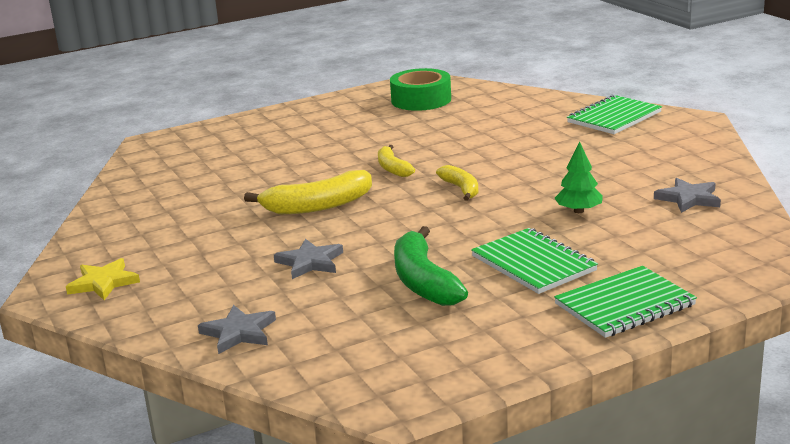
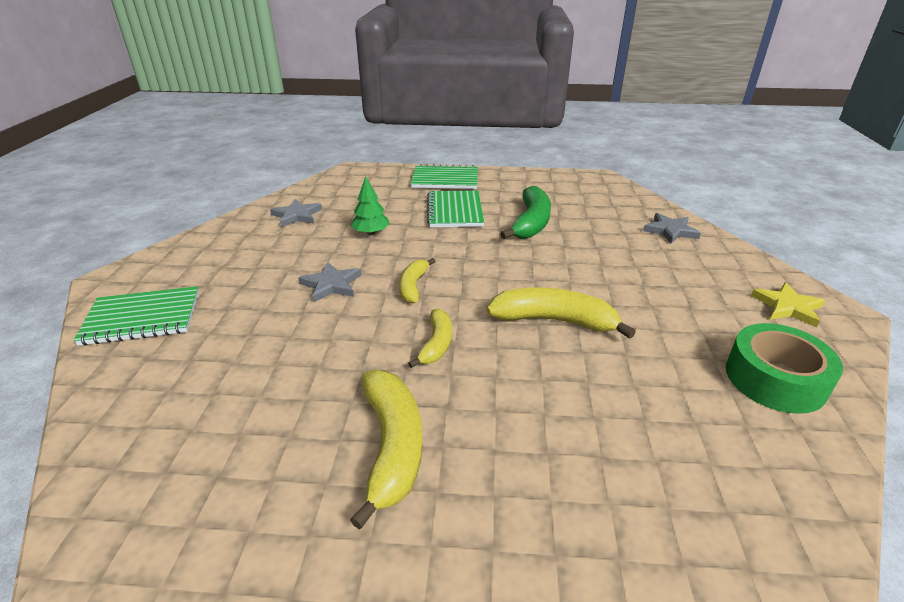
camera: 150 degrees left, 10 degrees up
grey star [274,239,343,279] -> grey star moved to [298,262,361,302]
green tape [390,68,451,111] -> green tape moved to [726,323,843,414]
none -> yellow banana [350,370,423,530]

